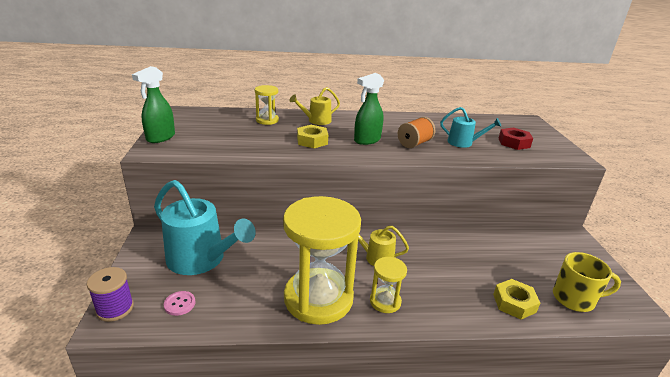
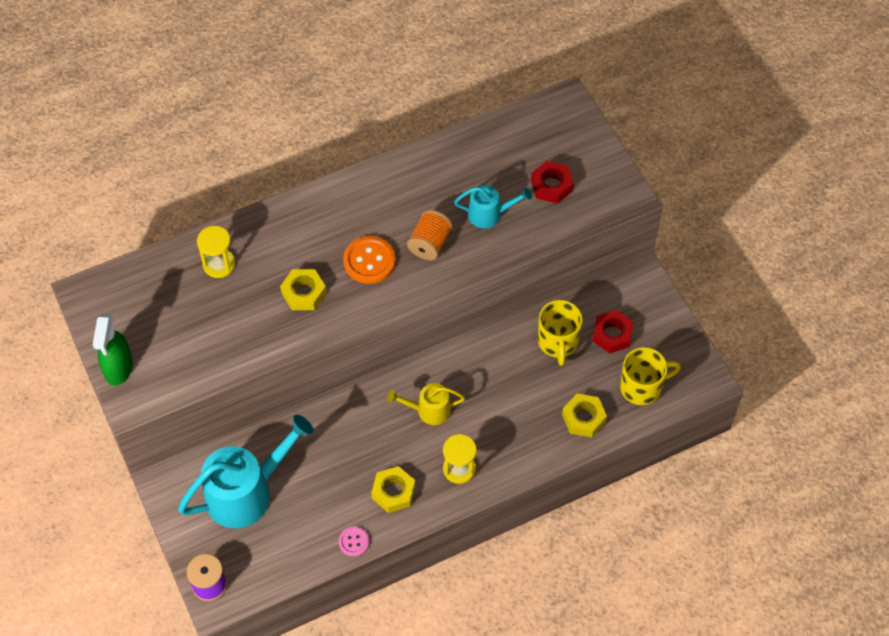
camera: 20 degrees left, 30 degrees up
turquoise watering can [154,180,256,275] -> turquoise watering can turned 45 degrees counterclockwise [178,415,314,528]
pink button [164,291,195,316] -> pink button moved to [339,527,369,557]
yellow hourglass [283,196,361,325] -> yellow nut [371,466,415,513]
yellow watering can [290,87,340,125] -> none
green spray bottle [354,73,384,145] -> orange button [343,236,396,284]
none -> yellow mug [538,300,583,366]
none -> red nut [592,310,633,354]

